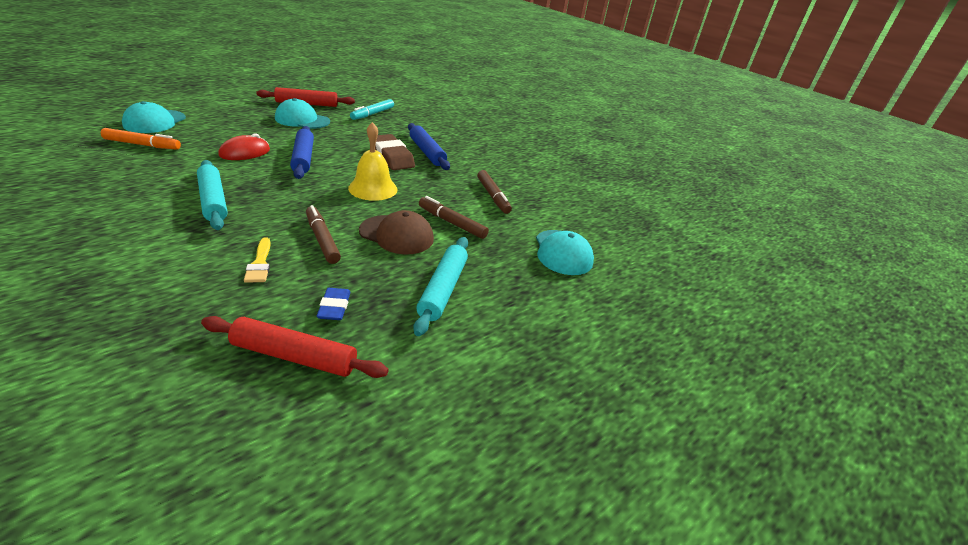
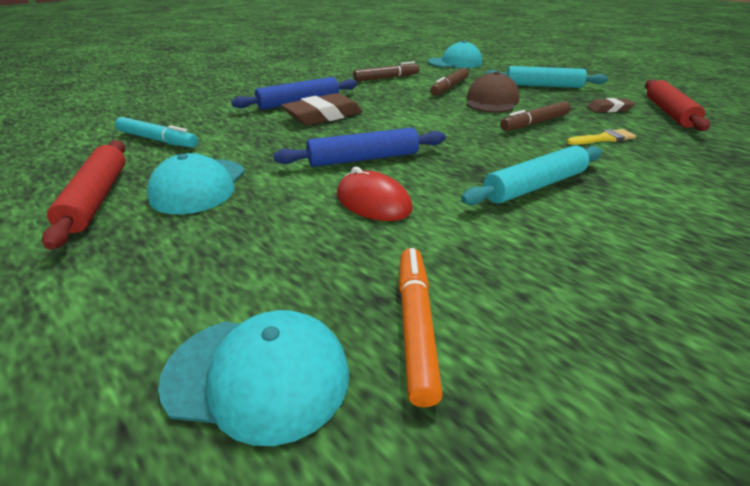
camera: 90 degrees left, 0 degrees up
blue eraser [317,288,351,320] -> brown eraser [587,98,635,112]
yellow bell [348,122,398,201] -> none

